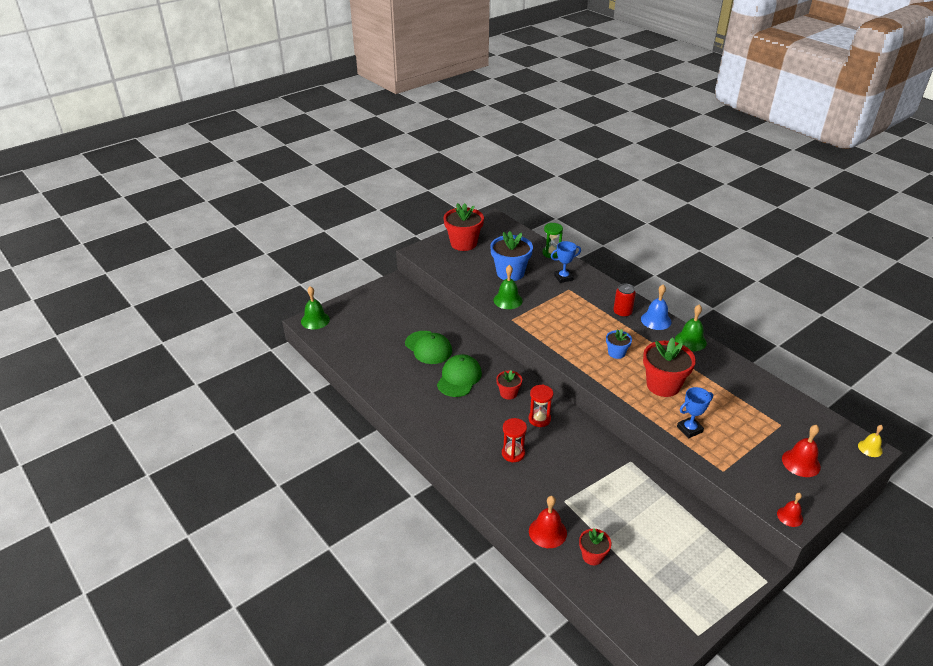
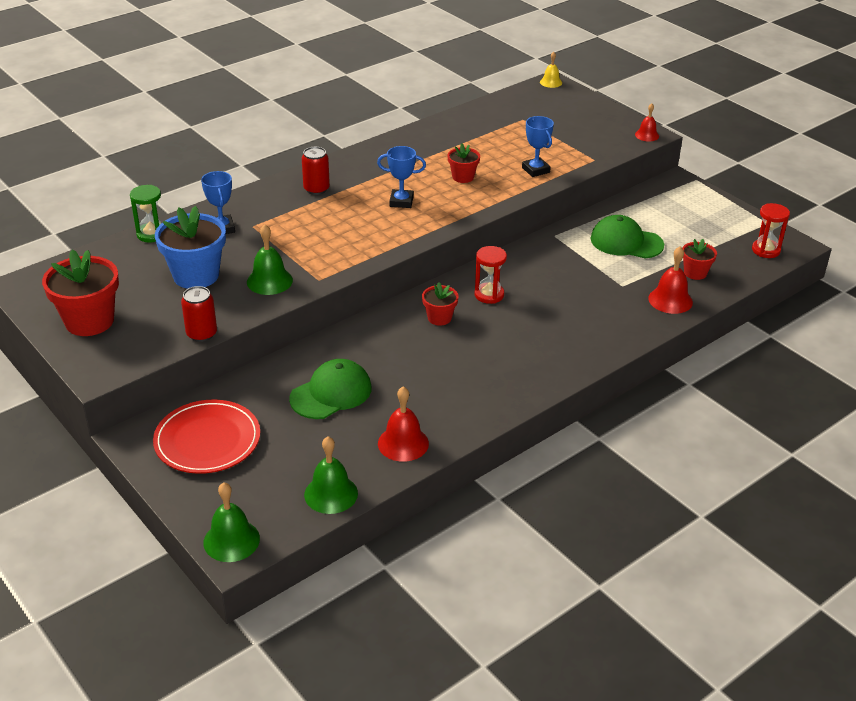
camera: 90 degrees left, 0 degrees up
green cap [437,354,482,397] -> green cap moved to [590,215,664,259]
red hourglass [502,418,527,463] -> red hourglass moved to [752,203,790,258]
blue flower pot [606,329,632,359] -> blue trophy [377,146,426,208]
blue bell [641,285,671,330] -> none
red flower pot [643,338,696,397] -> red flower pot [448,143,480,183], size x0.54
green bell [675,304,707,351] -> green bell moved to [304,436,358,514]
red bell [782,425,821,477] -> red bell moved to [378,386,429,462]
none -> red plate [153,400,260,474]
none -> red can [181,286,217,342]

